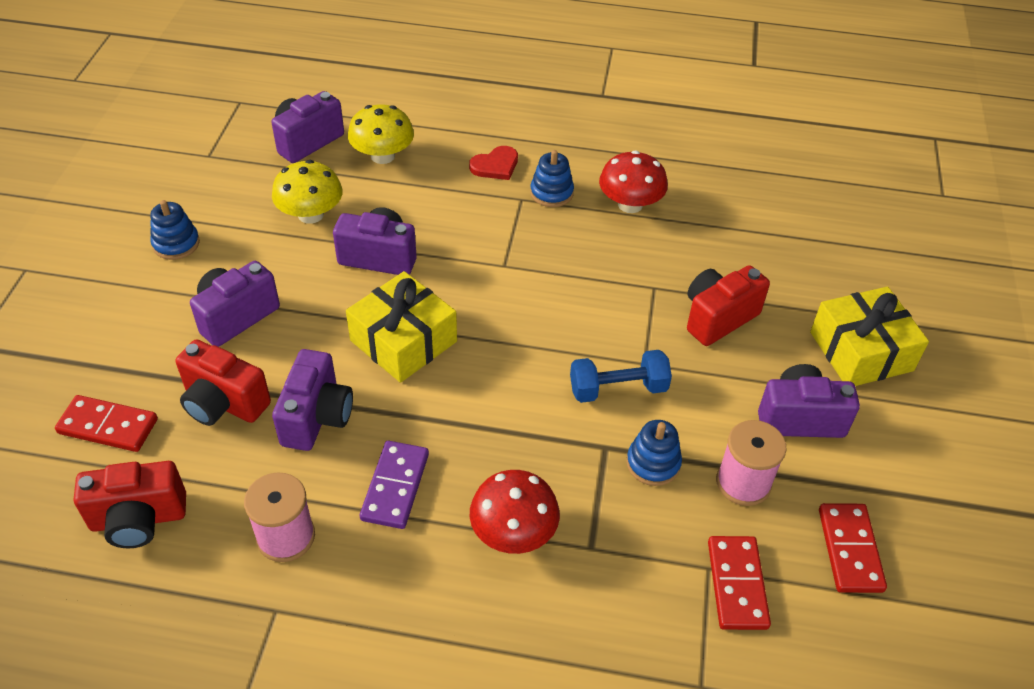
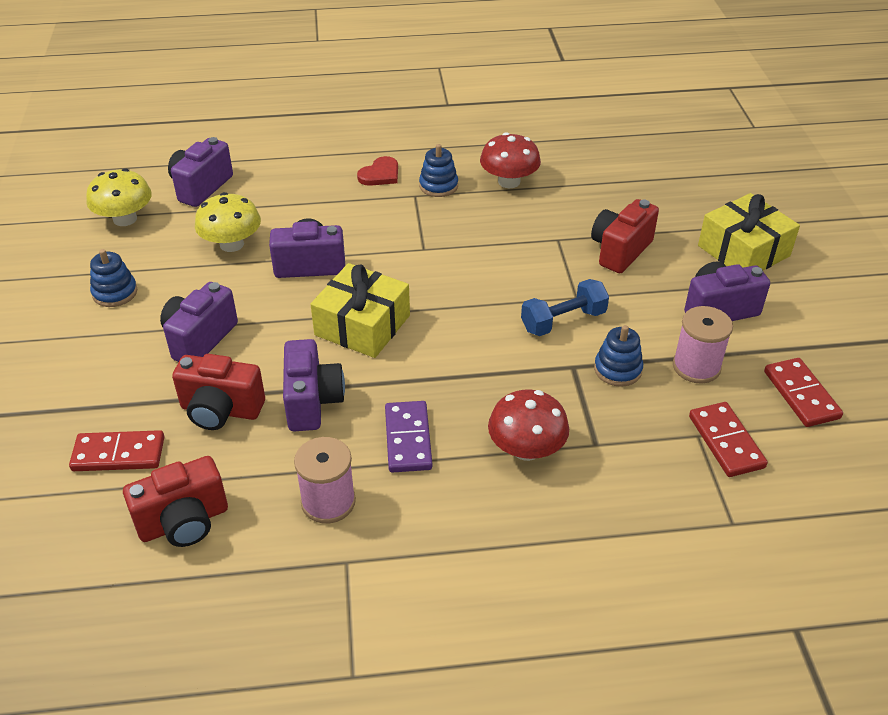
camera: 15 degrees left, 5 degrees down
yellow mushroom [348,104,414,164] -> yellow mushroom moved to [86,168,152,226]

